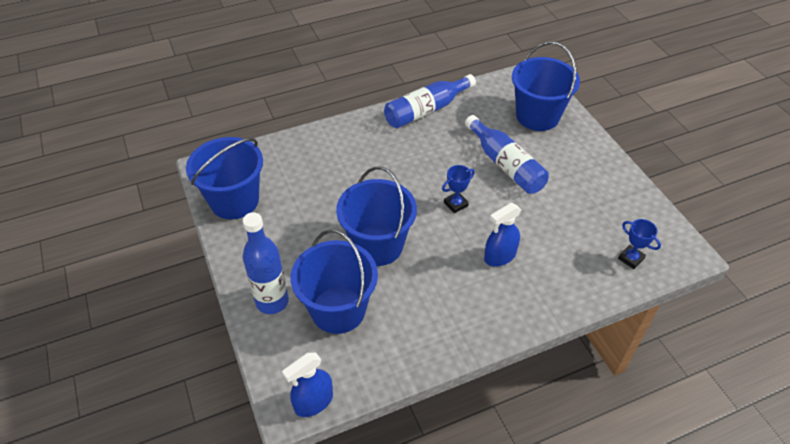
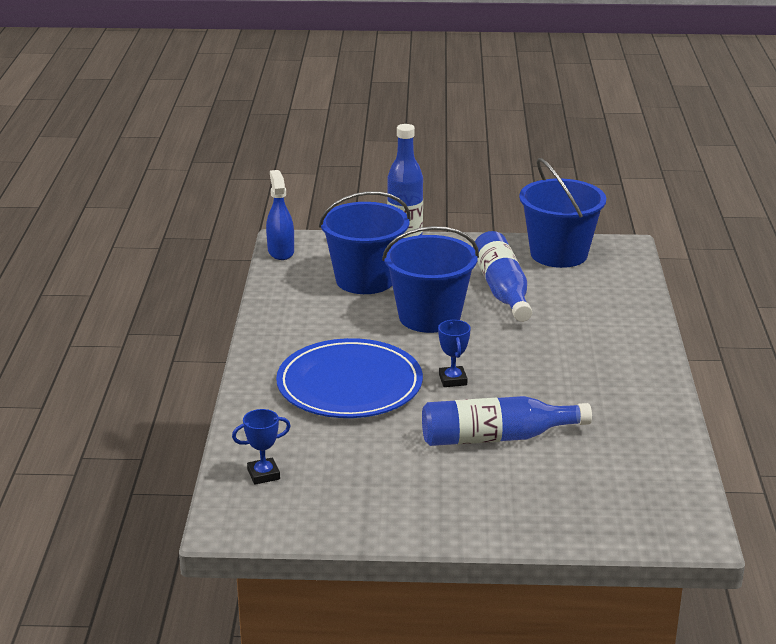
camera: 115 degrees right, 20 degrees down
blue bottle [384,74,476,128] -> blue bottle moved to [473,231,532,322]
blue spray bottle [484,203,521,267] -> blue plate [276,338,423,418]
blue bucket [512,41,580,131] -> none

